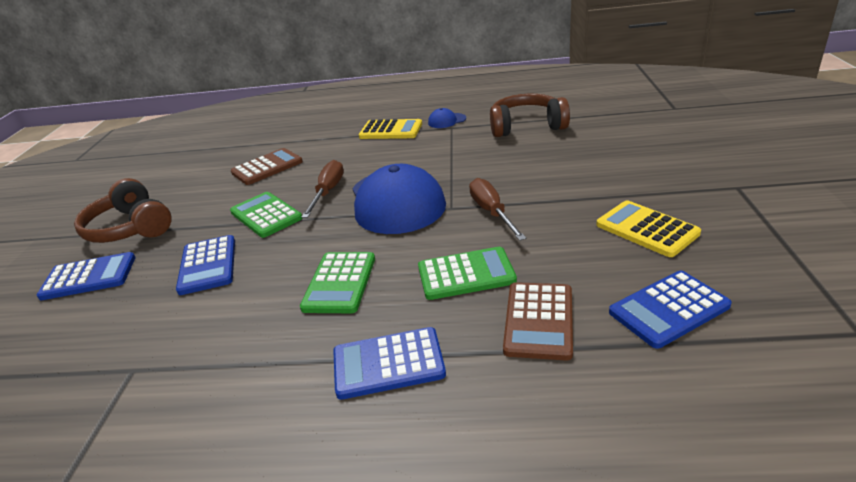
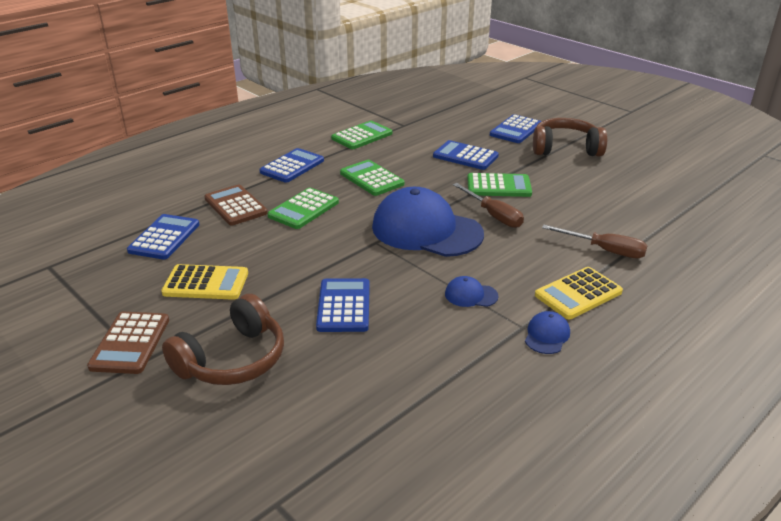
camera: 130 degrees right, 0 degrees up
brown calculator [231,148,303,185] -> brown calculator moved to [87,312,169,374]
brown screwdriver [469,178,526,241] -> brown screwdriver moved to [542,225,647,258]
brown headphones [490,94,570,137] -> brown headphones moved to [162,294,284,385]
none -> blue calculator [316,278,370,332]
none -> green calculator [331,121,392,149]
none -> blue cap [445,276,499,307]

